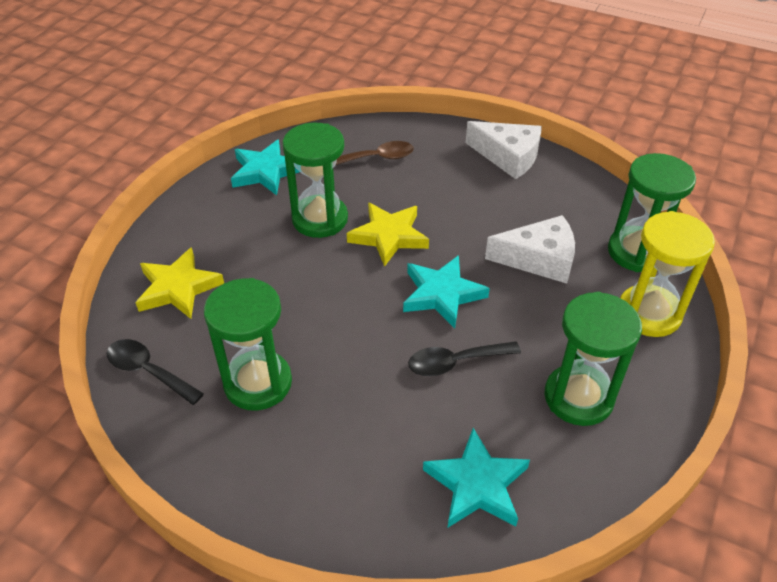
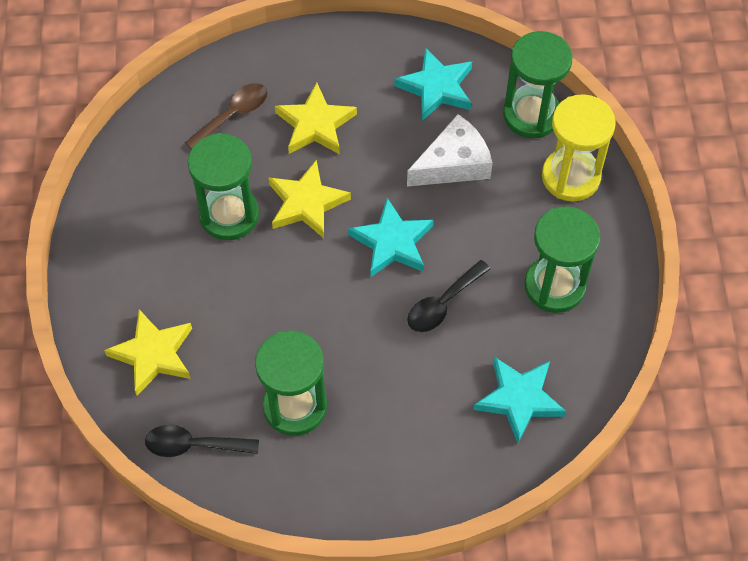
camera: 30 degrees left, 15 degrees up
turquoise star [231,139,299,195] -> turquoise star moved to [394,47,472,121]
white cheese [466,121,542,179] -> none
none -> yellow star [275,83,357,154]

